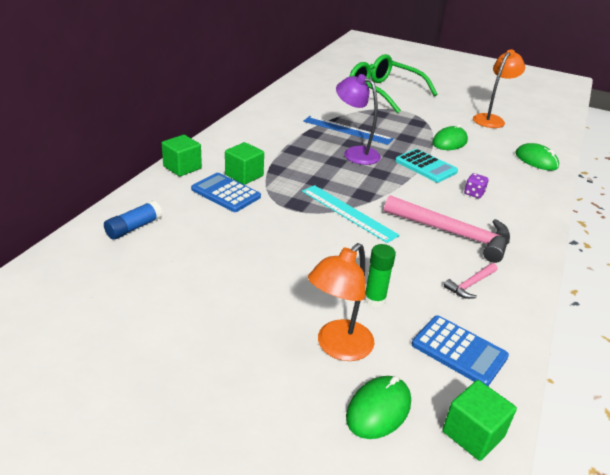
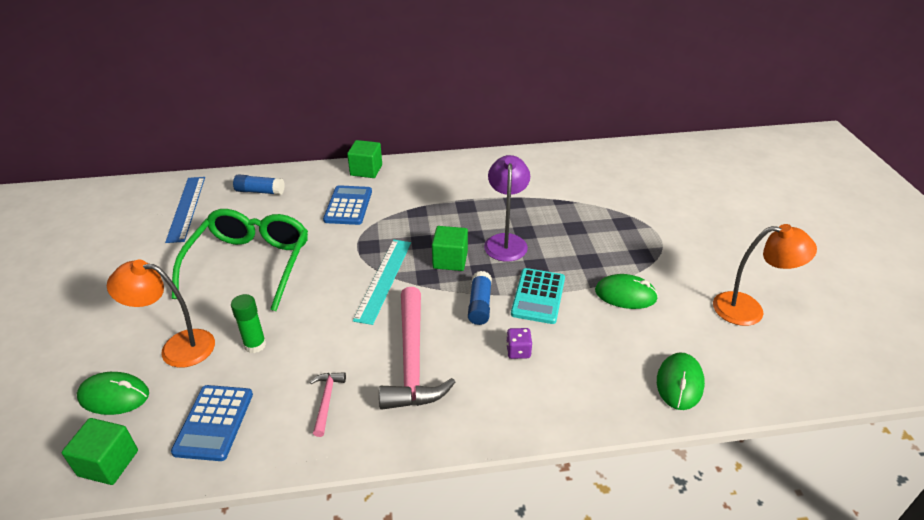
camera: 60 degrees right, 5 degrees up
green cube [225,142,264,185] -> green cube moved to [432,226,468,271]
blue ruler [303,116,393,145] -> blue ruler moved to [165,177,205,243]
green glasses [349,54,438,114] -> green glasses moved to [172,209,308,311]
pink hammer [444,263,498,299] -> pink hammer turned 75 degrees clockwise [310,372,346,437]
none -> blue glue stick [468,271,492,325]

